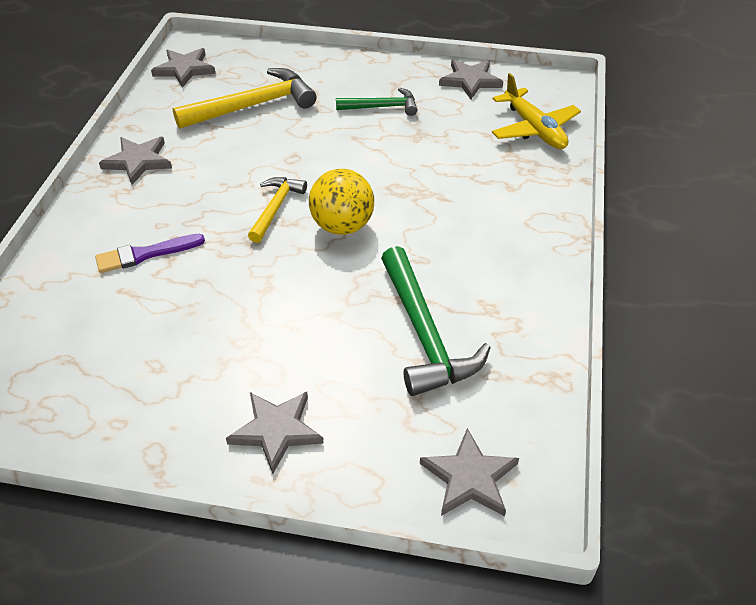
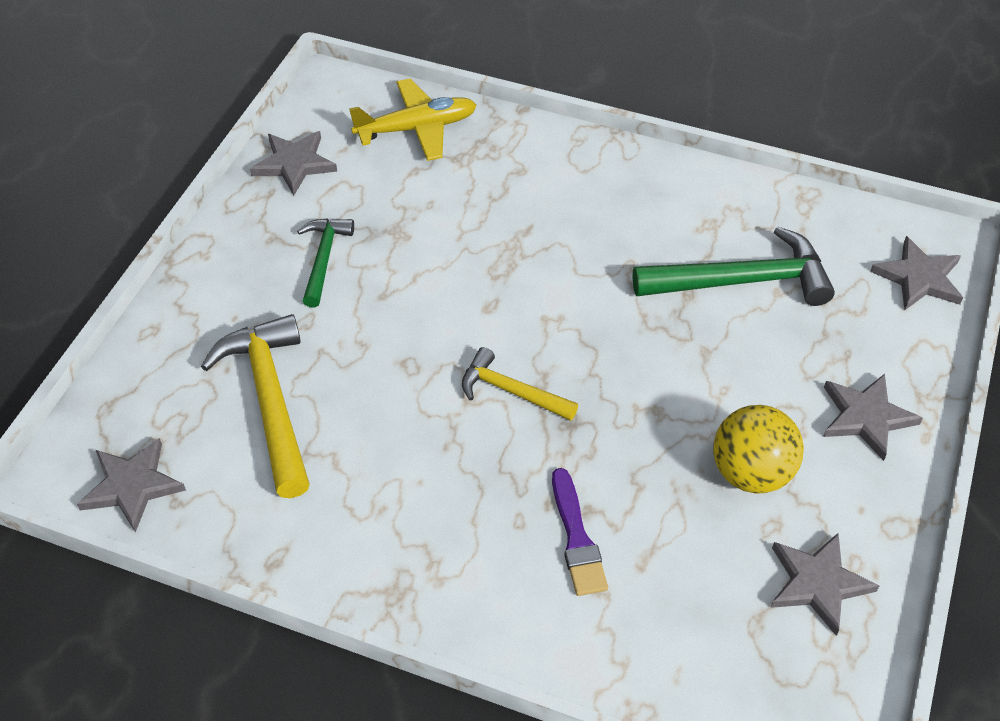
camera: 80 degrees left, 5 degrees up
grey star [99,137,172,185] -> grey star moved to [770,533,879,636]
yellow ball [309,169,374,235] -> yellow ball moved to [713,405,804,494]

